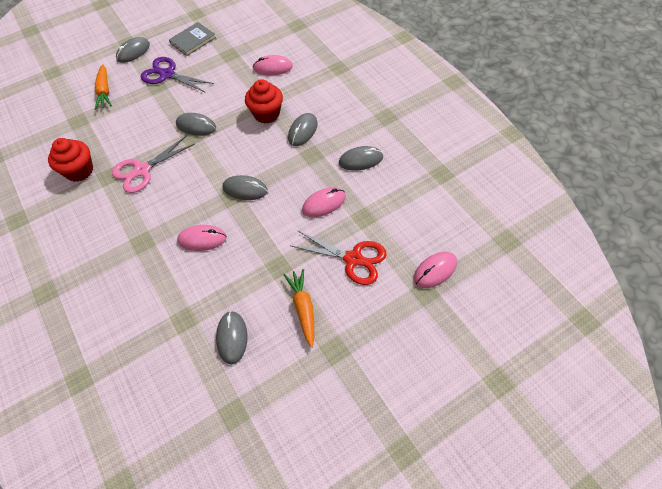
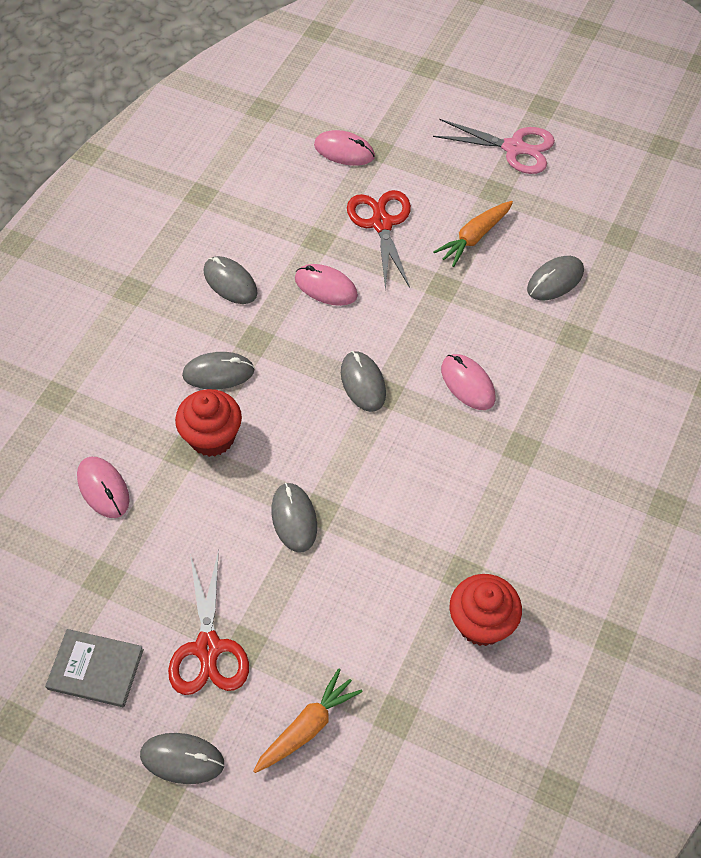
camera: 125 degrees left, 0 degrees up
pink scissors [112,135,195,193] -> pink scissors moved to [433,119,555,174]
purple scissors [141,57,214,93] -> red scissors [168,549,249,695]

